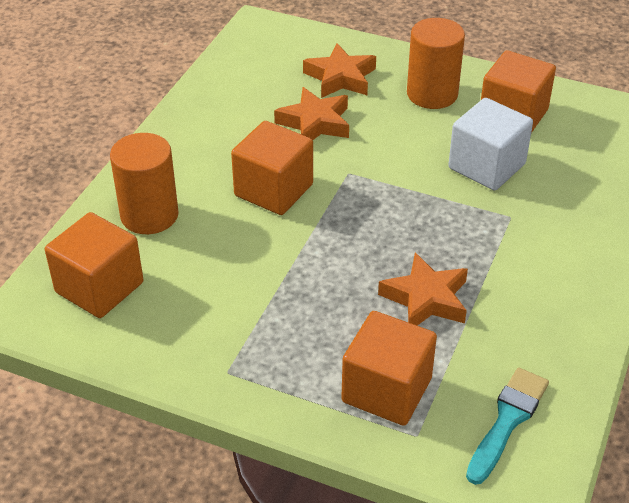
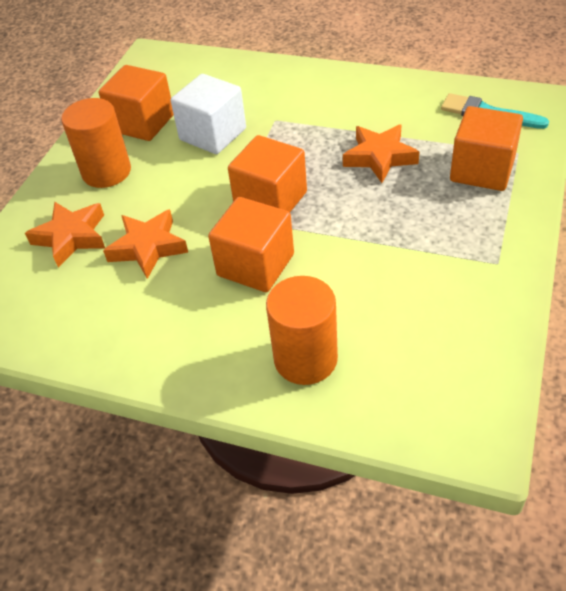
camera: 90 degrees left, 5 degrees up
orange cube [45,212,144,318] -> orange cube moved to [228,135,307,212]

